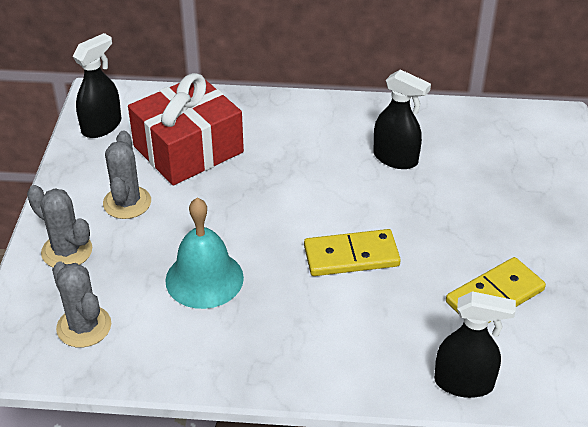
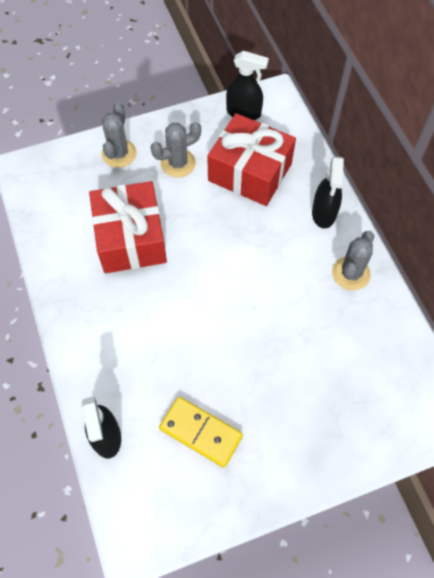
camera: 65 degrees right, 20 degrees up
grey cactus [52,261,111,348] -> grey cactus moved to [332,231,374,290]
turquoise bell [165,198,244,309] -> red gift [89,181,167,273]
yellow domino [304,229,401,276] -> none
black spray bottle [373,69,431,169] -> black spray bottle moved to [312,156,344,228]

